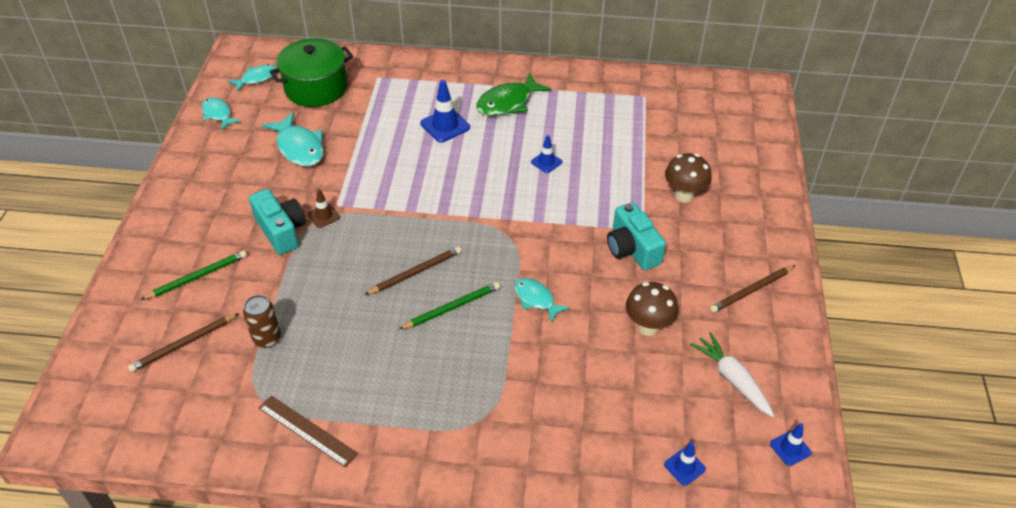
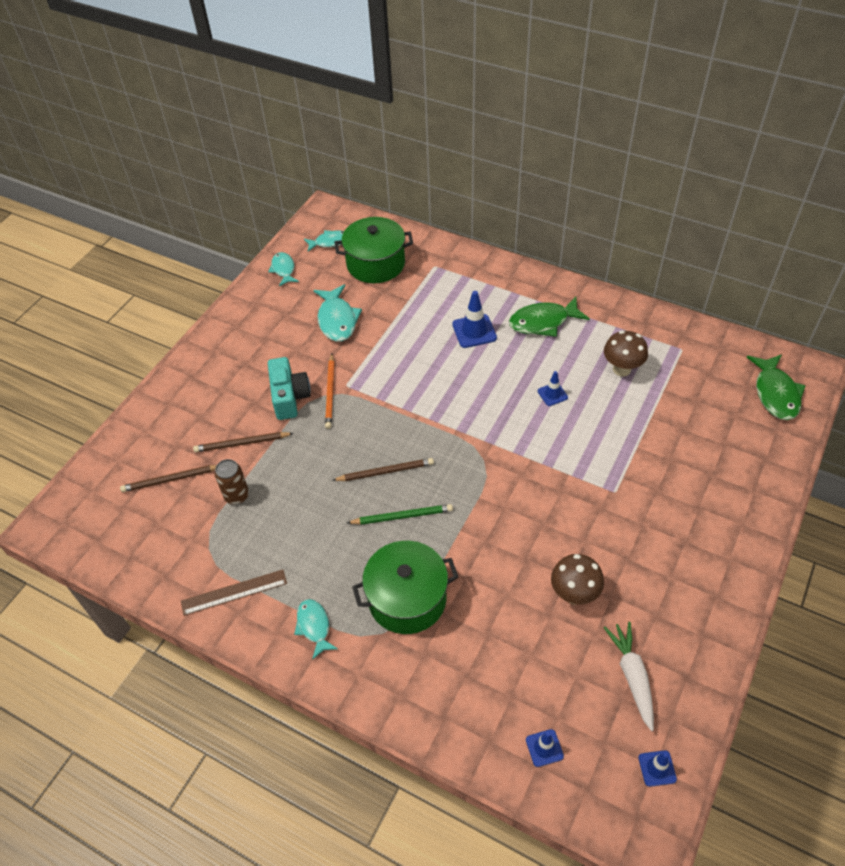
camera: 25 degrees right, 5 degrees up
green pencil [141,251,247,300] -> none
brown ruler [259,395,358,468] -> brown ruler turned 75 degrees counterclockwise [181,570,287,616]
brown traffic cone [308,189,340,228] -> orange pencil [325,354,334,429]
turquoise fish [514,278,570,323] -> turquoise fish moved to [294,599,338,660]
turquoise camera [607,202,666,270] -> none
brown mushroom [665,153,712,203] -> brown mushroom moved to [604,330,648,377]
brown pencil [710,265,796,313] -> brown pencil moved to [193,432,294,452]
none -> green pot [353,541,458,634]
none -> green fish [746,354,806,420]

